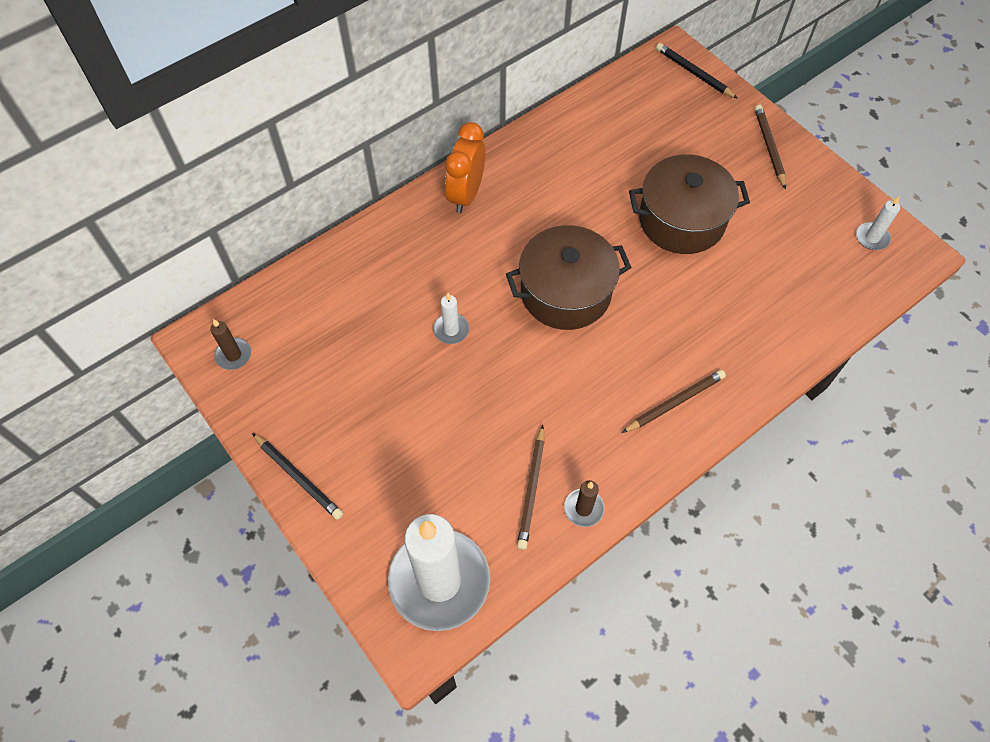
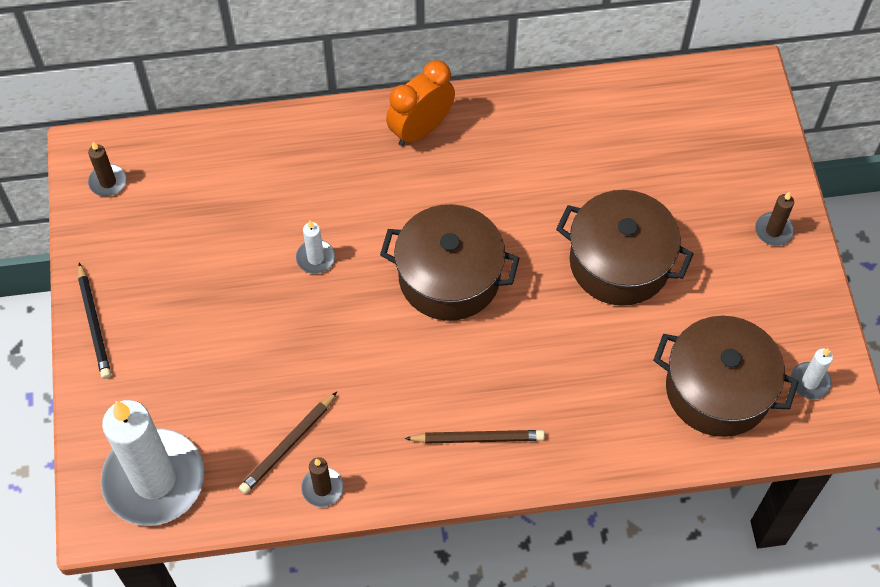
camera: 30 degrees right, 0 degrees up
black pencil [656,43,738,99] -> none
brown pencil [755,105,786,189] -> brown candle [755,192,794,246]
none -> brown pot [653,316,799,437]

